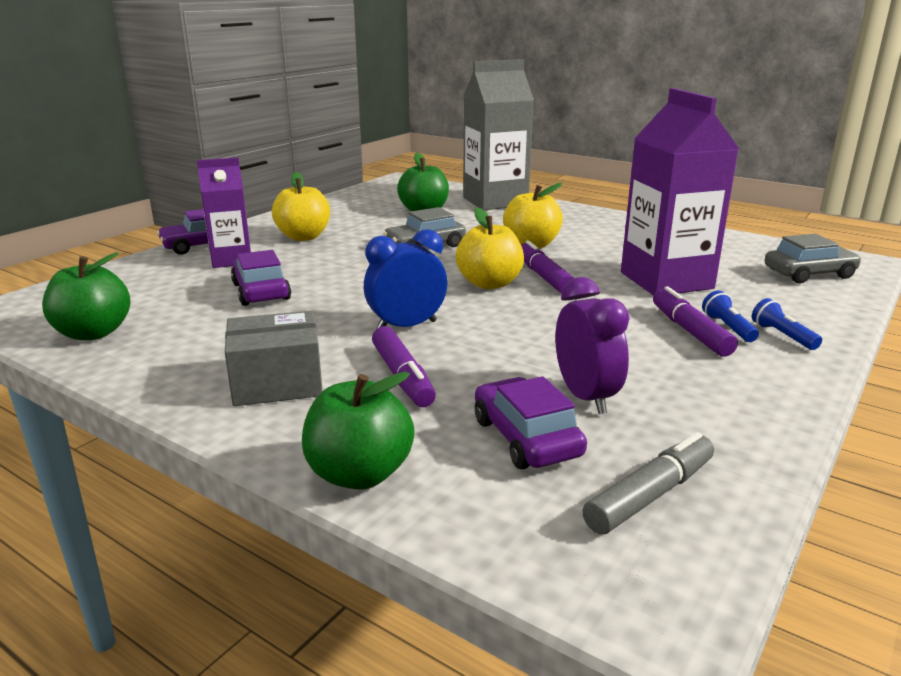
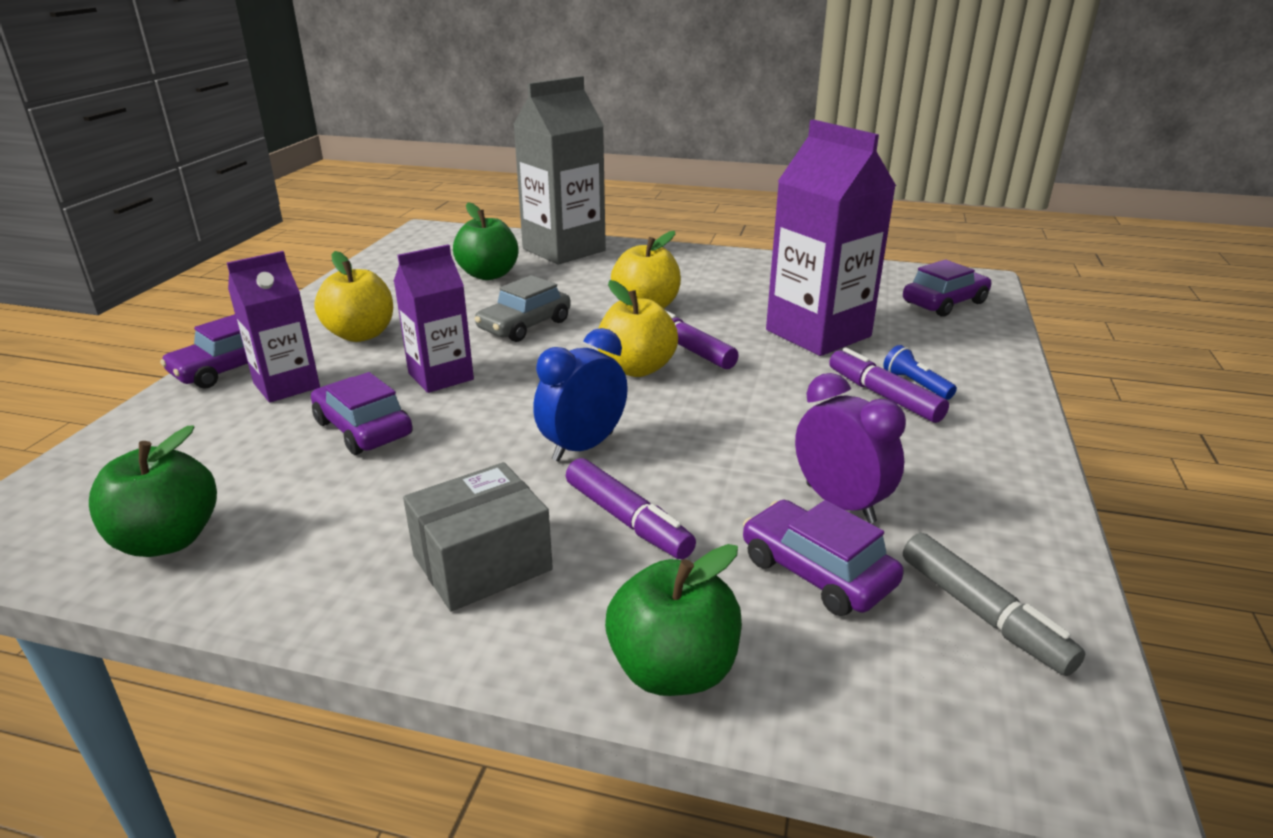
camera: 20 degrees left, 5 degrees up
grey marker [582,432,714,534] -> grey marker turned 120 degrees clockwise [903,533,1085,676]
blue flashlight [752,298,822,350] -> none
grey car [765,234,861,283] -> purple car [903,260,991,317]
none -> purple carton [394,244,474,393]

